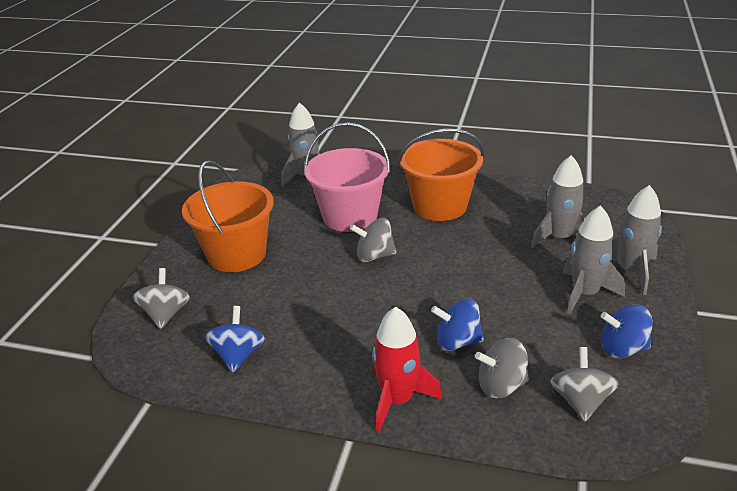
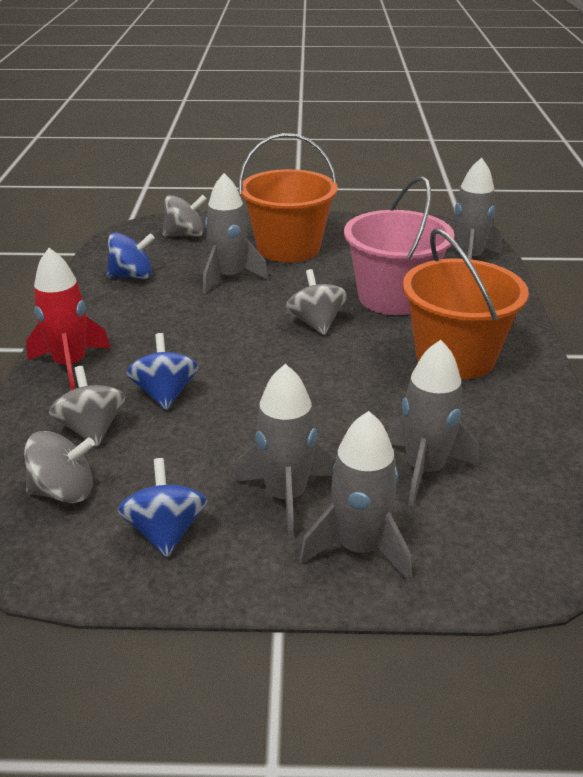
camera: 75 degrees right, 0 degrees up
none -> grey rocket [203,173,268,294]

